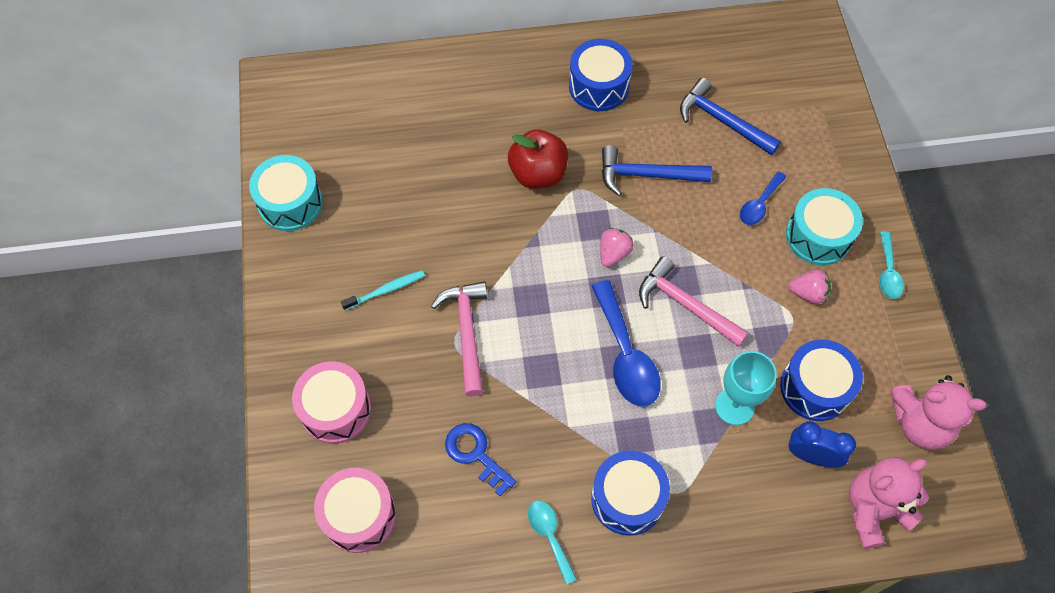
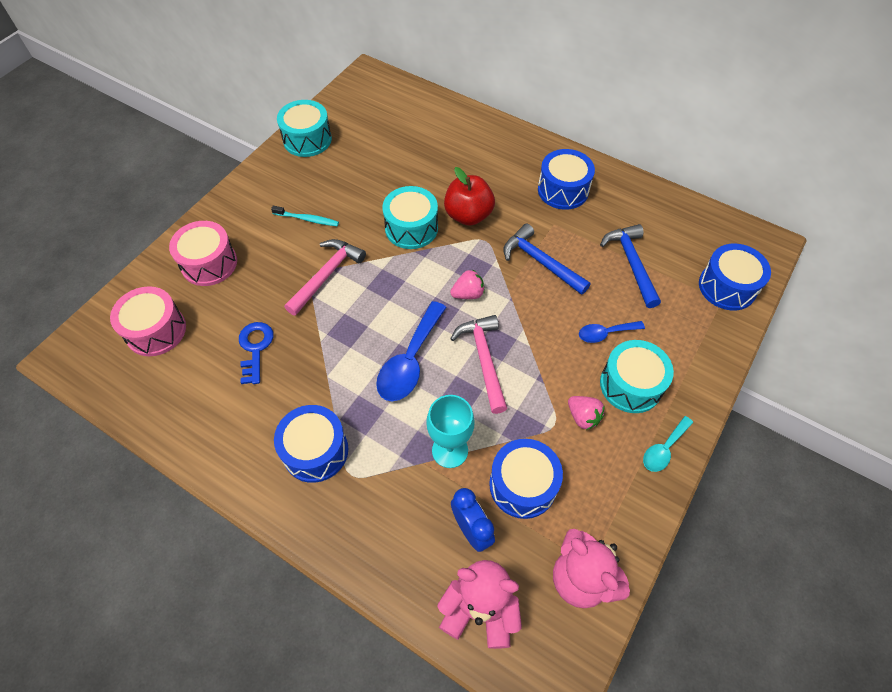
camera: 40 degrees right, 5 degrees down
turquoise spoon [528,500,577,584] -> none
none -> turquoise drum [382,186,438,249]
none -> blue drum [699,244,771,310]

